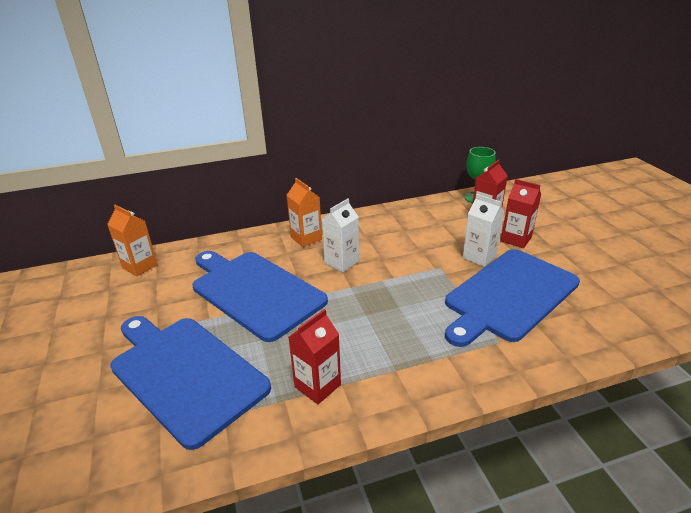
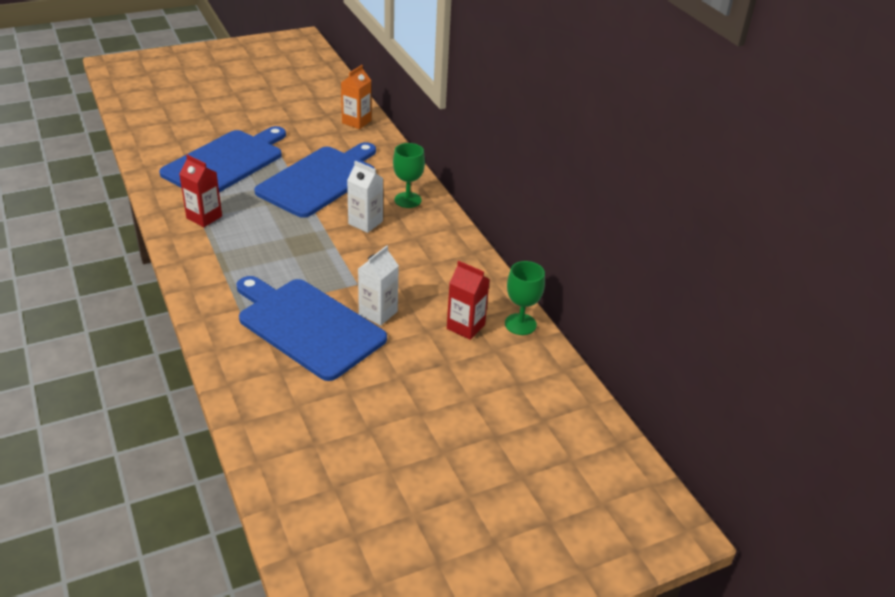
camera: 80 degrees right, 5 degrees up
orange carton [287,178,322,247] -> green goblet [393,143,425,208]
red carton [501,179,541,248] -> none

